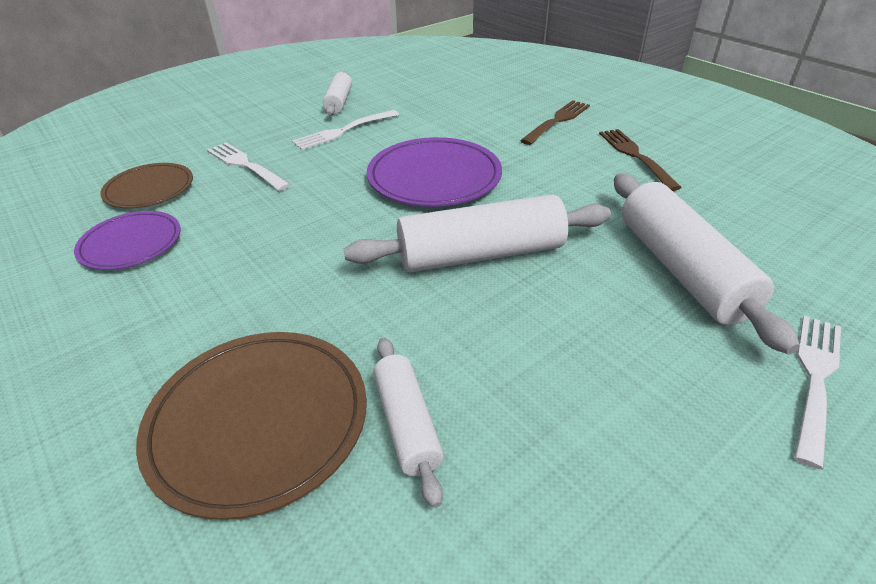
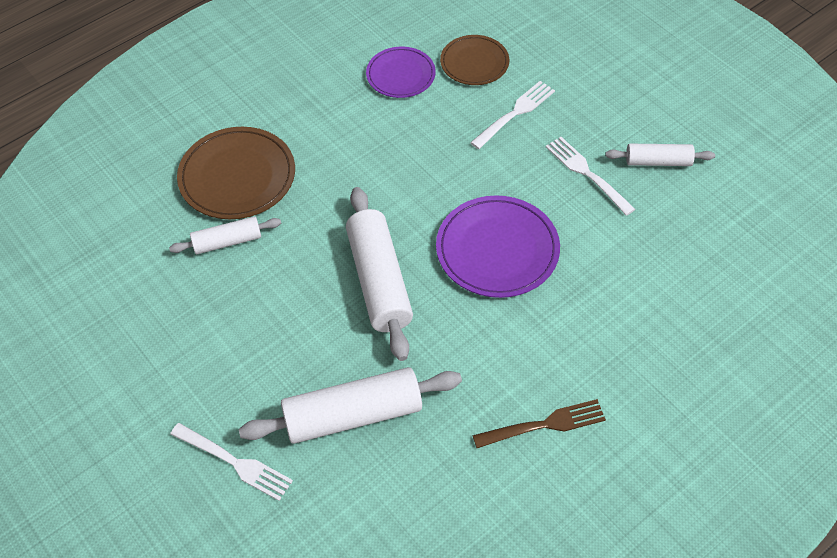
camera: 90 degrees right, 15 degrees up
brown fork [520,100,590,145] -> none

